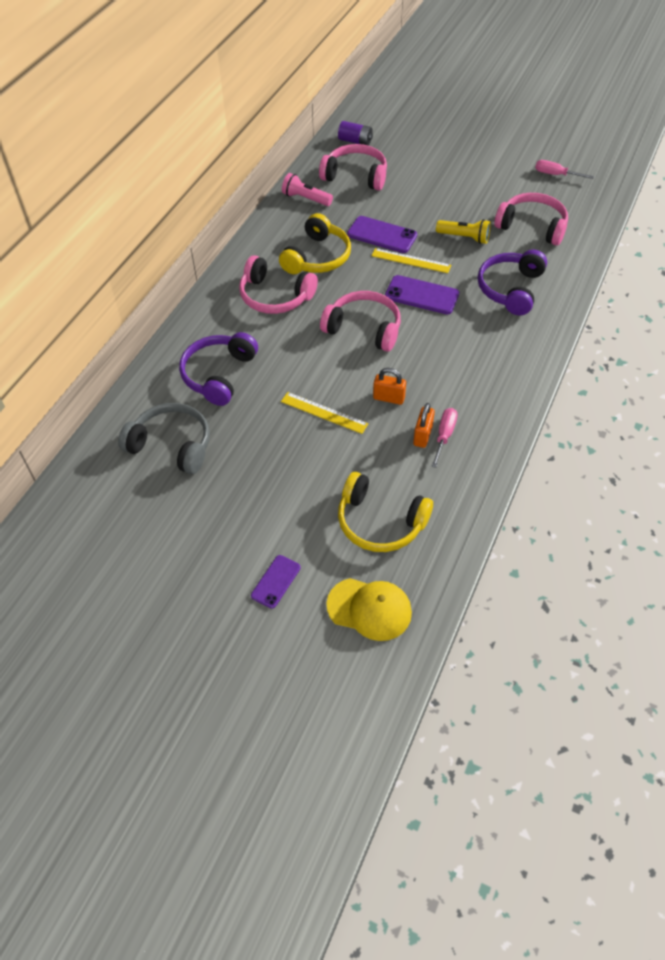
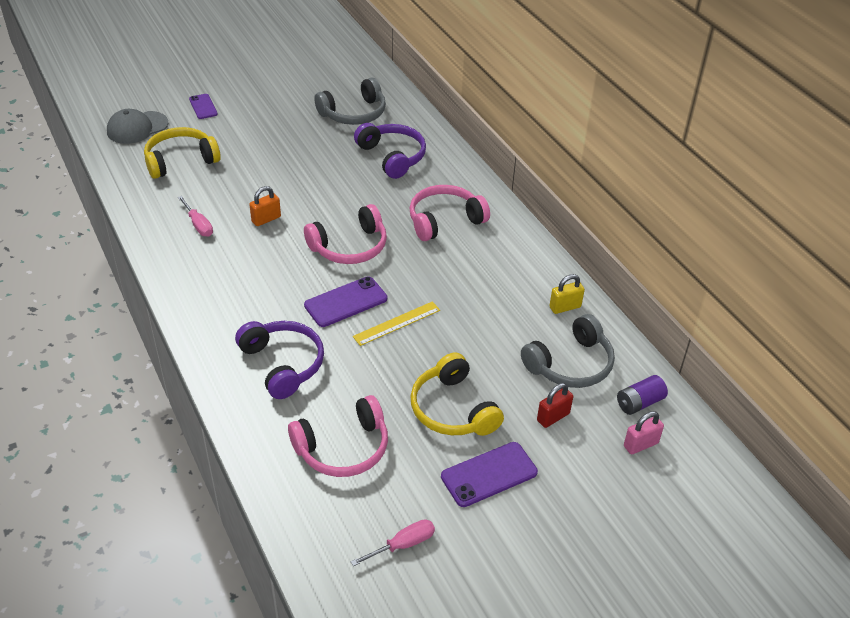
camera: 125 degrees right, 10 degrees down
yellow headphones [279,213,351,274] -> yellow headphones moved to [411,353,504,436]
yellow ruler [281,392,369,434] -> none
pink flashlight [282,173,333,206] -> yellow padlock [549,274,585,314]
pink headphones [319,144,387,191] -> grey headphones [521,314,615,388]
yellow cap [326,578,412,641] -> grey cap [107,109,168,144]
purple phone [347,216,417,253] -> purple phone moved to [441,442,538,507]
orange padlock [413,403,435,448] -> none
yellow flashlight [436,219,491,244] -> none
none -> red padlock [537,383,573,428]
none -> pink padlock [624,411,664,454]

